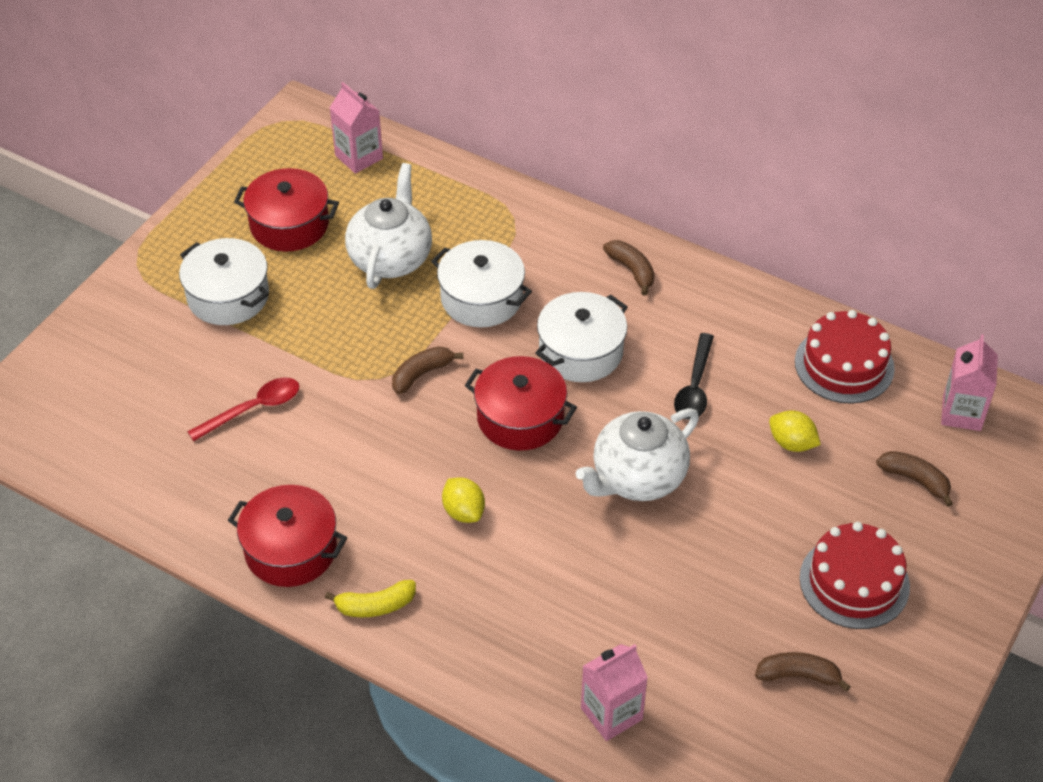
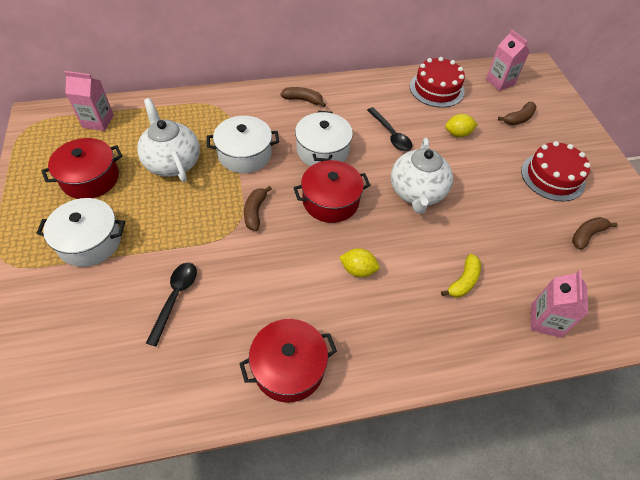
camera: 45 degrees left, 5 degrees up
red spoon [187,378,299,441] -> black spoon [146,263,197,346]
yellow banana [325,580,416,617] -> yellow banana moved to [441,254,481,298]
brown banana [876,451,953,507] -> brown banana turned 150 degrees clockwise [498,102,537,125]

